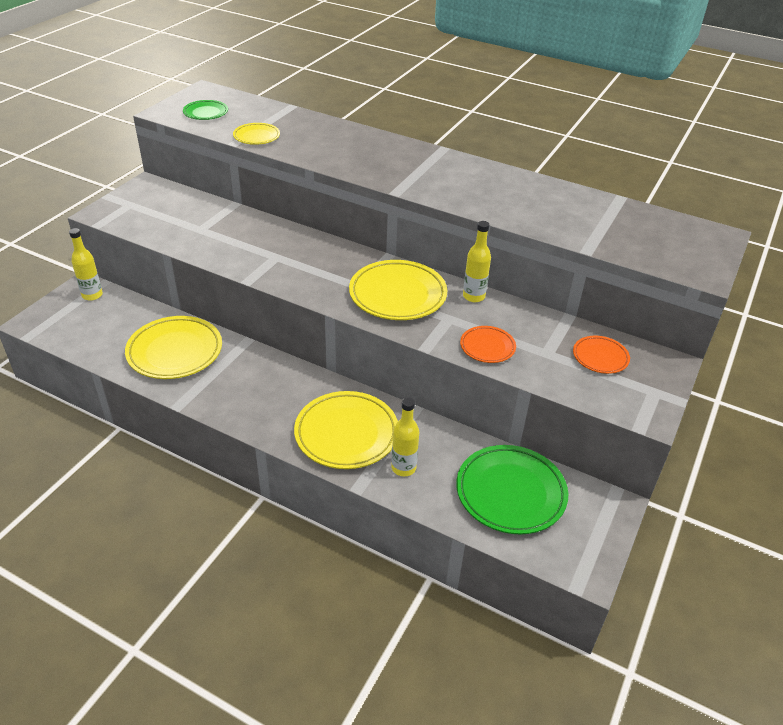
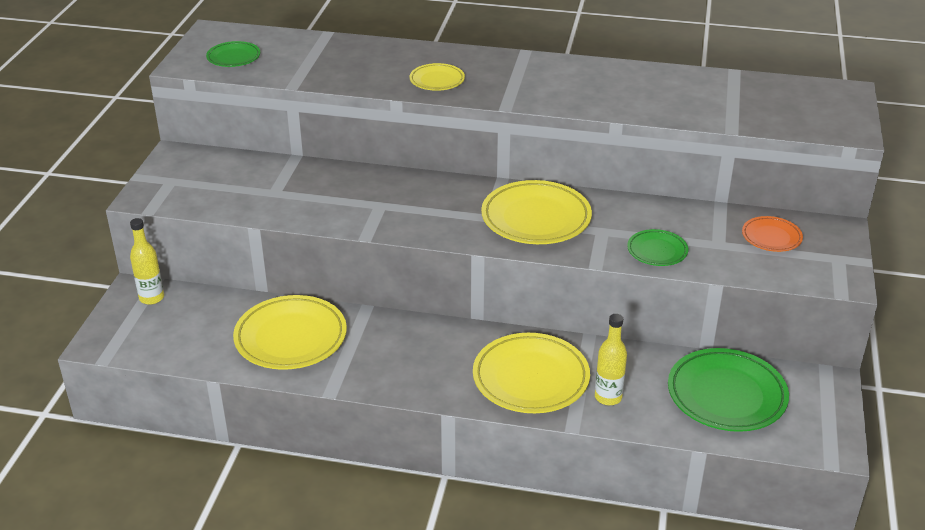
camera: 15 degrees left, 5 degrees down
yellow plate [233,123,280,145] -> yellow plate moved to [410,63,465,91]
orange plate [460,326,516,363] -> green plate [627,229,688,266]
yellow bottle [463,221,491,302] -> none

